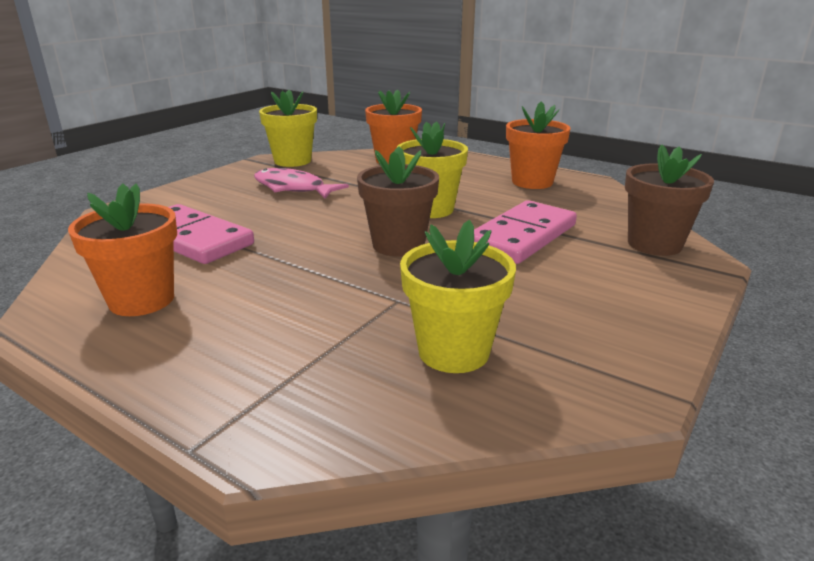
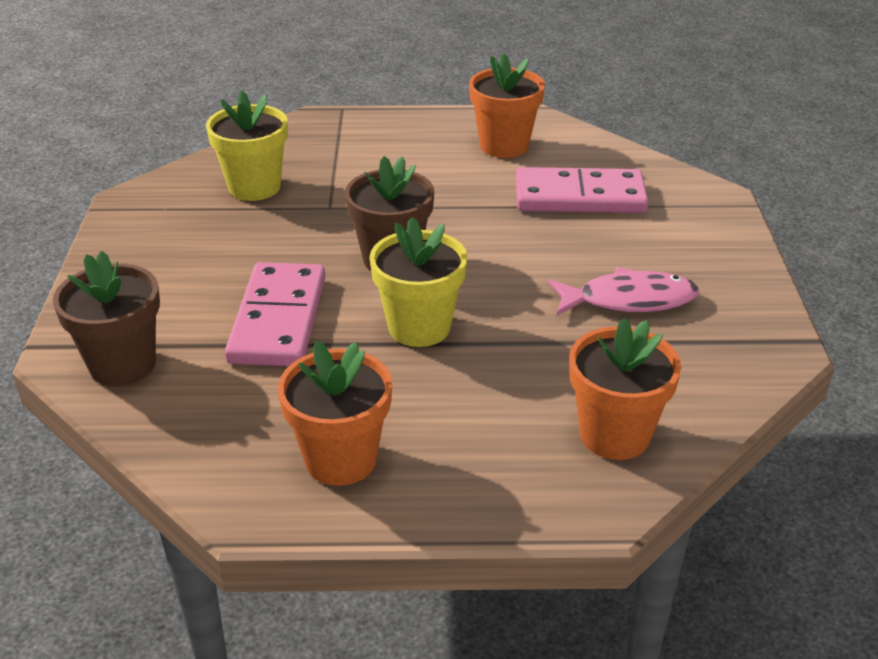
camera: 145 degrees right, 10 degrees up
yellow flower pot [259,90,317,167] -> none

